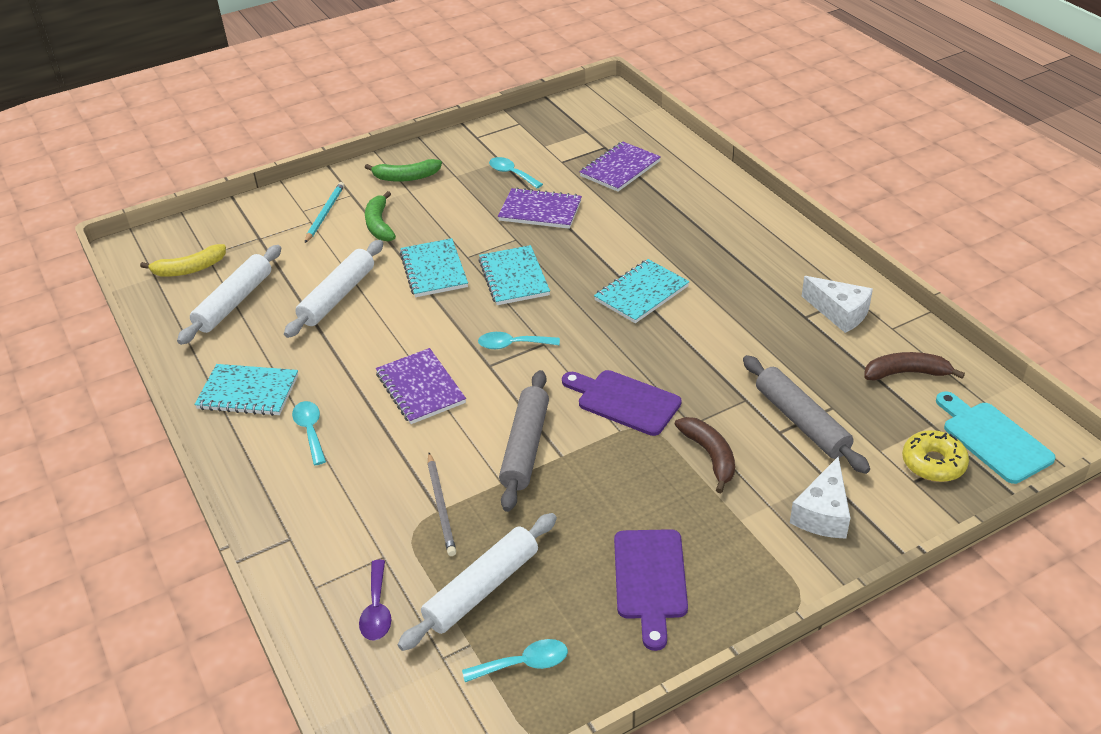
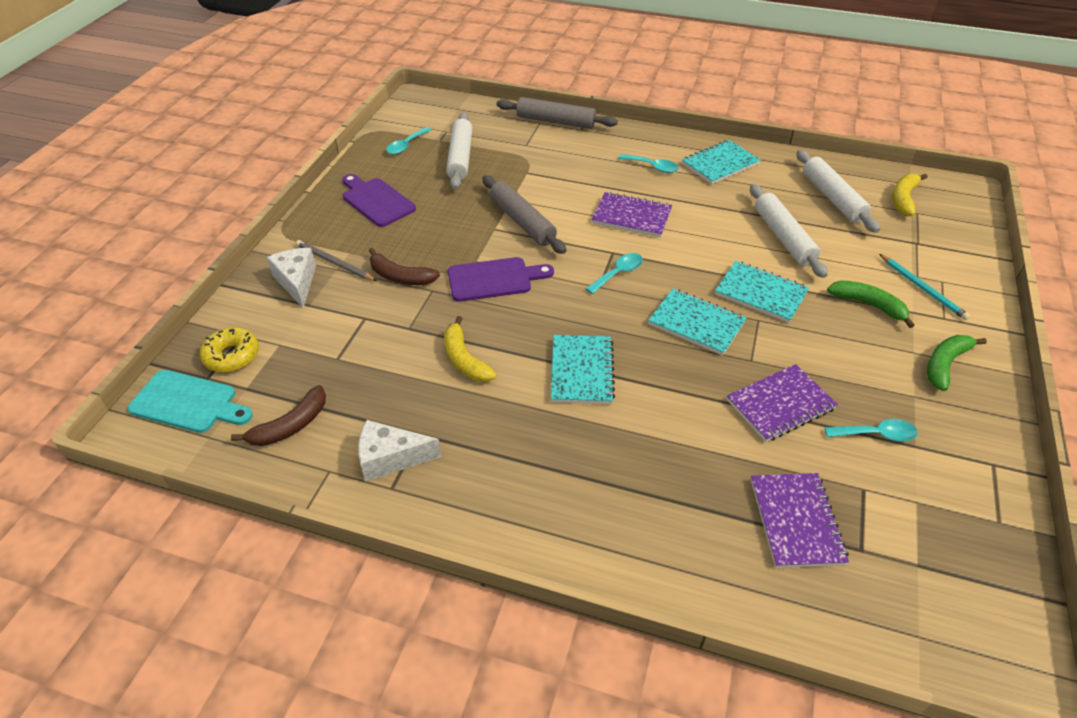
camera: 135 degrees right, 5 degrees up
purple spoon [359,560,391,641] -> none
grey pencil [427,453,456,556] -> grey pencil moved to [296,240,377,281]
grey rolling pin [743,355,870,474] -> grey rolling pin moved to [496,97,618,129]
none -> yellow banana [444,316,497,382]

